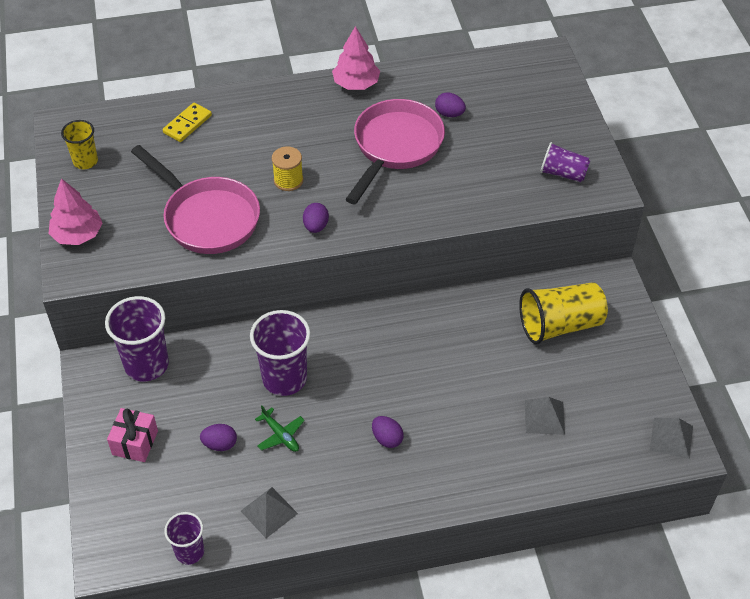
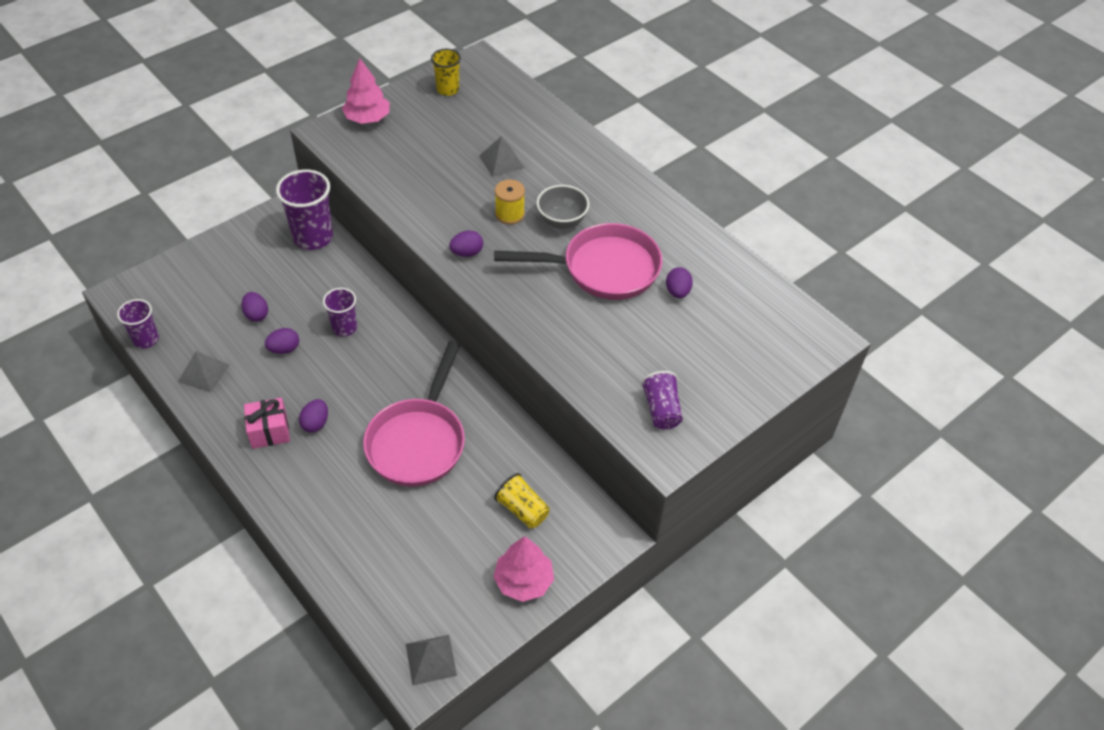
camera: 60 degrees right, 0 degrees up
pink gift [107,408,158,462] -> pink gift moved to [244,398,290,449]
pink pan [131,145,260,254] -> pink pan moved to [363,341,465,487]
yellow domino [163,103,212,142] -> none
purple cup [250,310,311,396] -> purple cup [323,288,357,336], size x0.59
green plane [255,405,305,452] -> purple egg [265,328,299,354]
pink tree [332,26,380,90] -> pink tree moved to [493,536,554,602]
yellow cup [519,282,608,344] -> yellow cup [494,473,550,528], size x0.59
grey pyramid [525,397,565,435] -> grey pyramid moved to [479,136,524,177]
none -> grey bowl [536,185,589,229]

